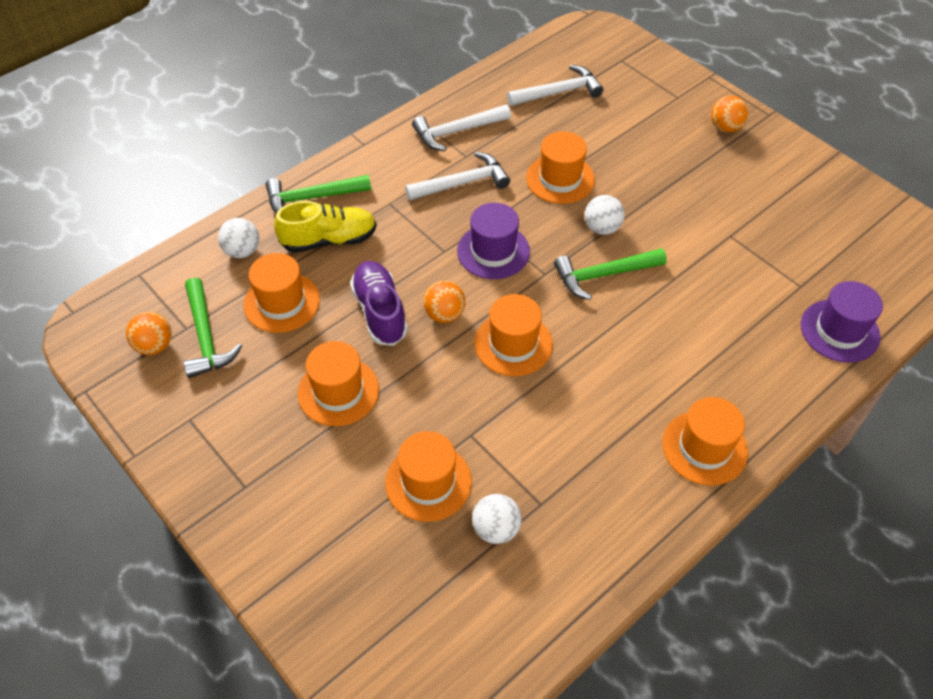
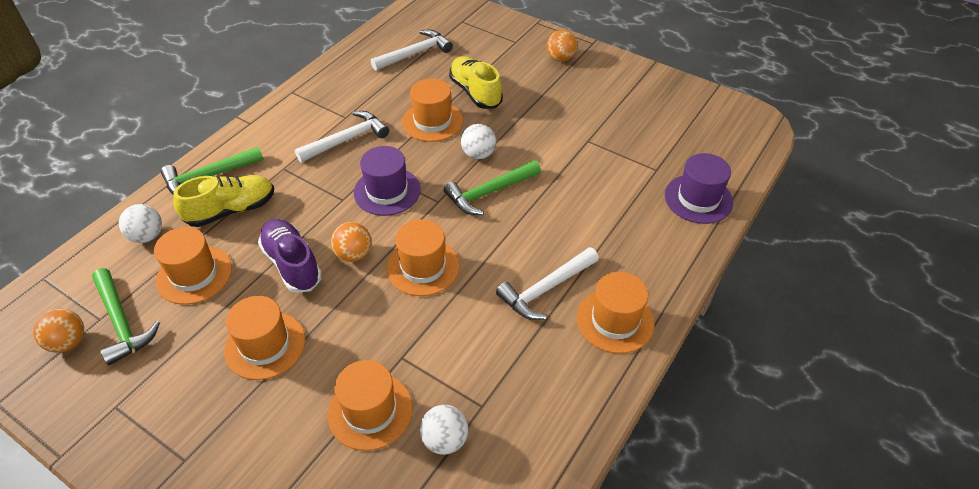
camera: 15 degrees left, 5 degrees down
white hammer [412,105,511,151] -> white hammer moved to [496,247,599,320]
none -> yellow shoe [449,56,503,109]

